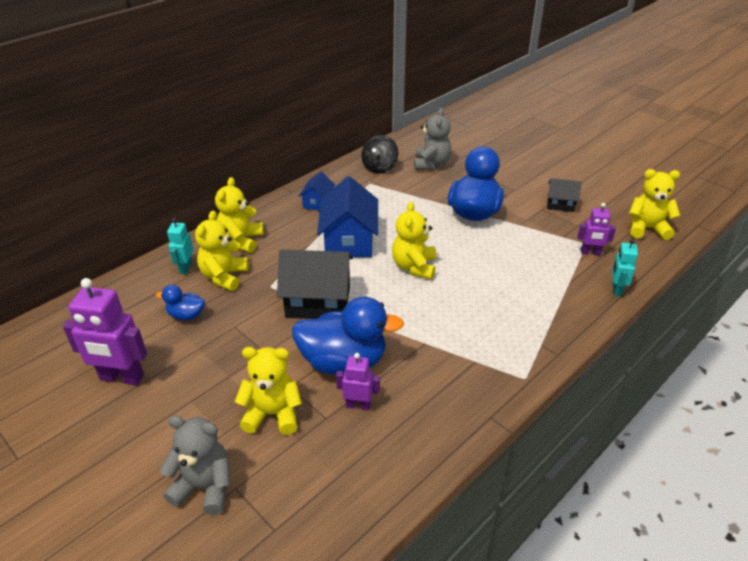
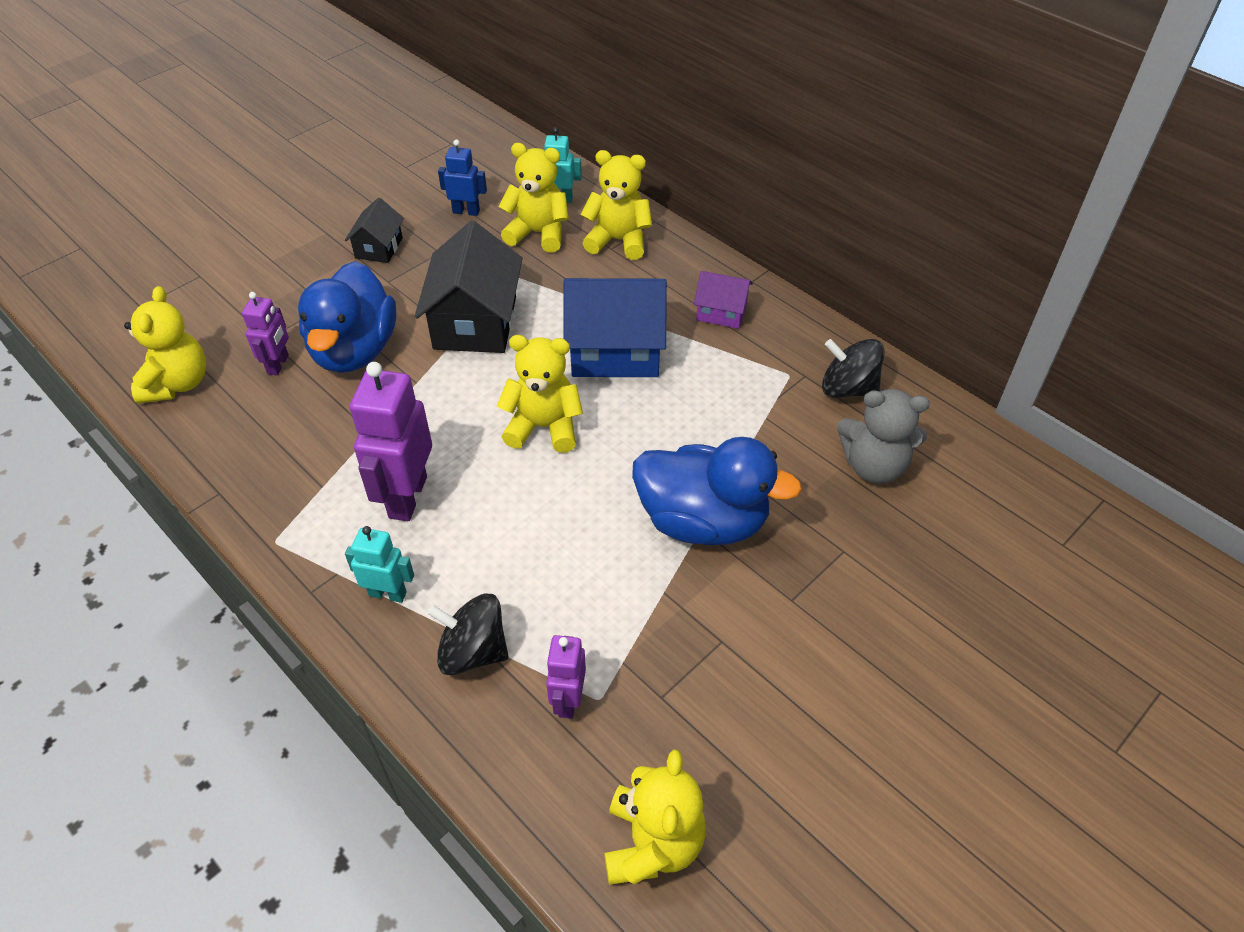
camera: 90 degrees right, 10 degrees up
purple robot [63,278,147,385] -> purple robot moved to [350,362,432,521]
blue duck [156,285,205,320] -> blue robot [438,139,487,216]
grey teddy bear [160,416,231,515] -> none
yellow teddy bear [235,347,302,435] -> yellow teddy bear moved to [124,286,206,404]
blue house [299,171,335,211] -> purple house [694,271,753,329]
black house [547,178,581,212] -> black house moved to [345,198,404,263]
turquoise robot [612,239,638,296] -> turquoise robot moved to [345,526,414,603]
none -> black spinning top [427,594,509,675]

